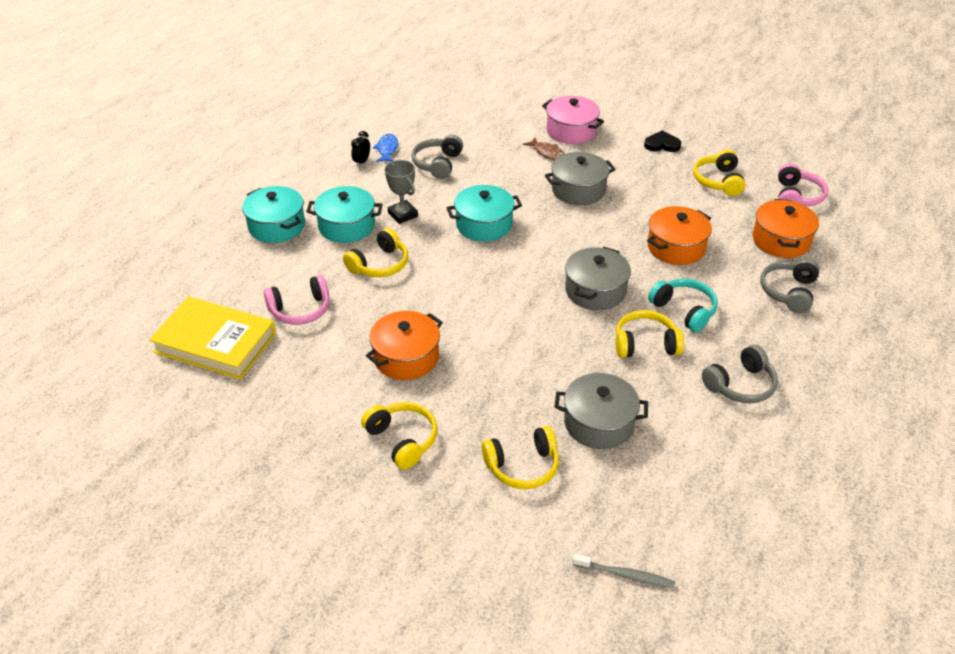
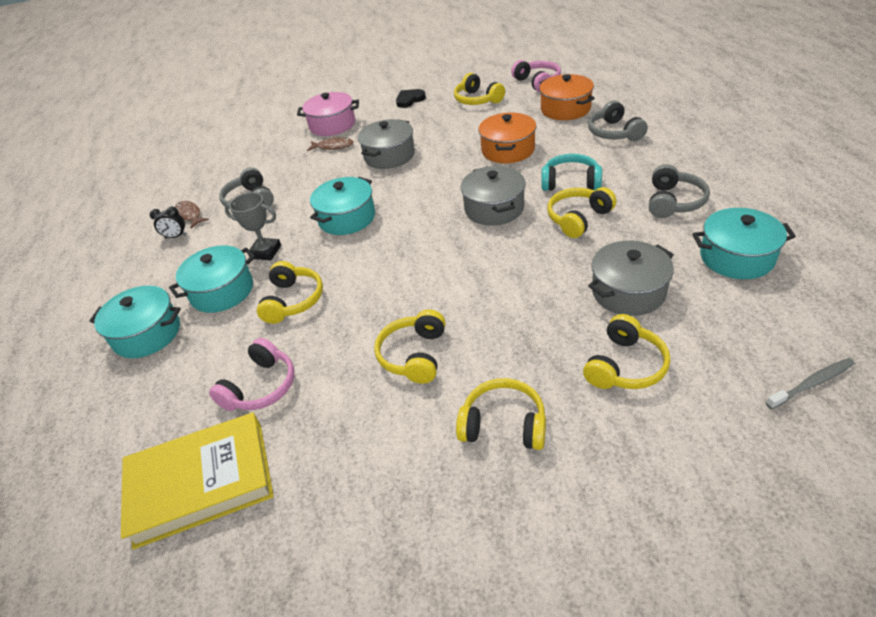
camera: 35 degrees left, 0 degrees up
black clock [351,131,370,167] -> black clock turned 75 degrees counterclockwise [150,207,187,239]
orange pot [366,311,443,380] -> yellow headphones [374,309,446,384]
blue fish [373,134,398,162] -> brown fish [175,201,209,228]
none -> turquoise pot [693,208,796,279]

